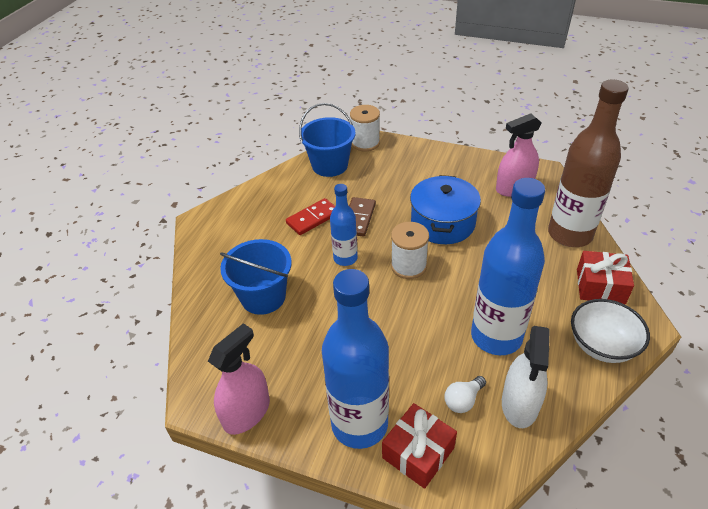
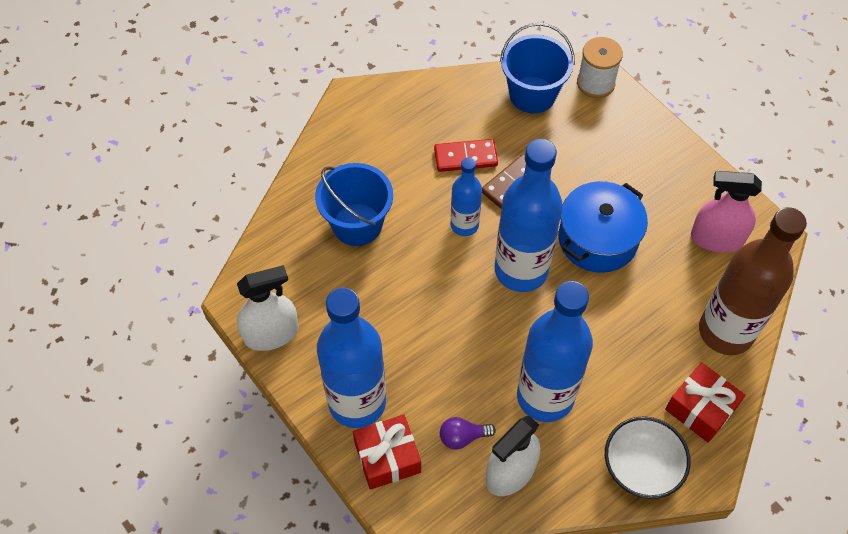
camera: 30 degrees right, 15 degrees up
pink spray bottle [208,323,270,435] -> white spray bottle [237,265,299,351]
white spool [391,222,429,279] -> blue bottle [495,139,563,292]
white light bulb [444,376,486,413] -> purple light bulb [440,417,496,450]

